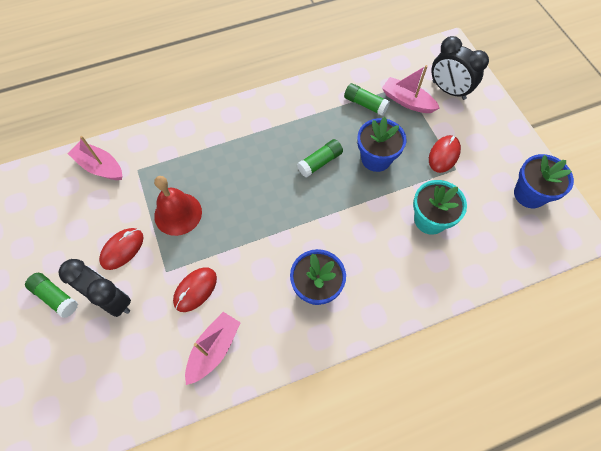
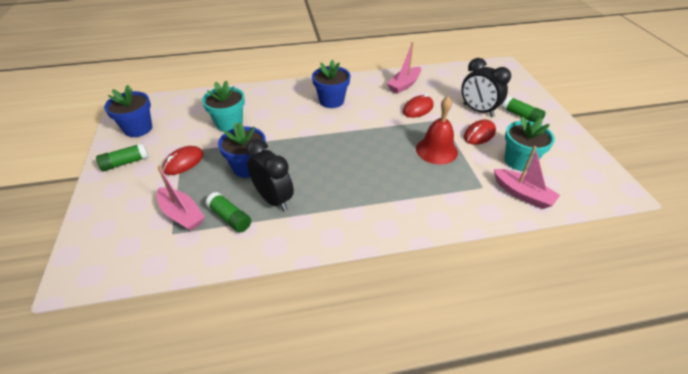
camera: 170 degrees left, 20 degrees down
green glue stick [297,139,343,178] -> green glue stick moved to [96,143,149,171]
black clock [431,36,489,100] -> black clock moved to [245,139,294,211]
none -> turquoise flower pot [505,116,555,171]

